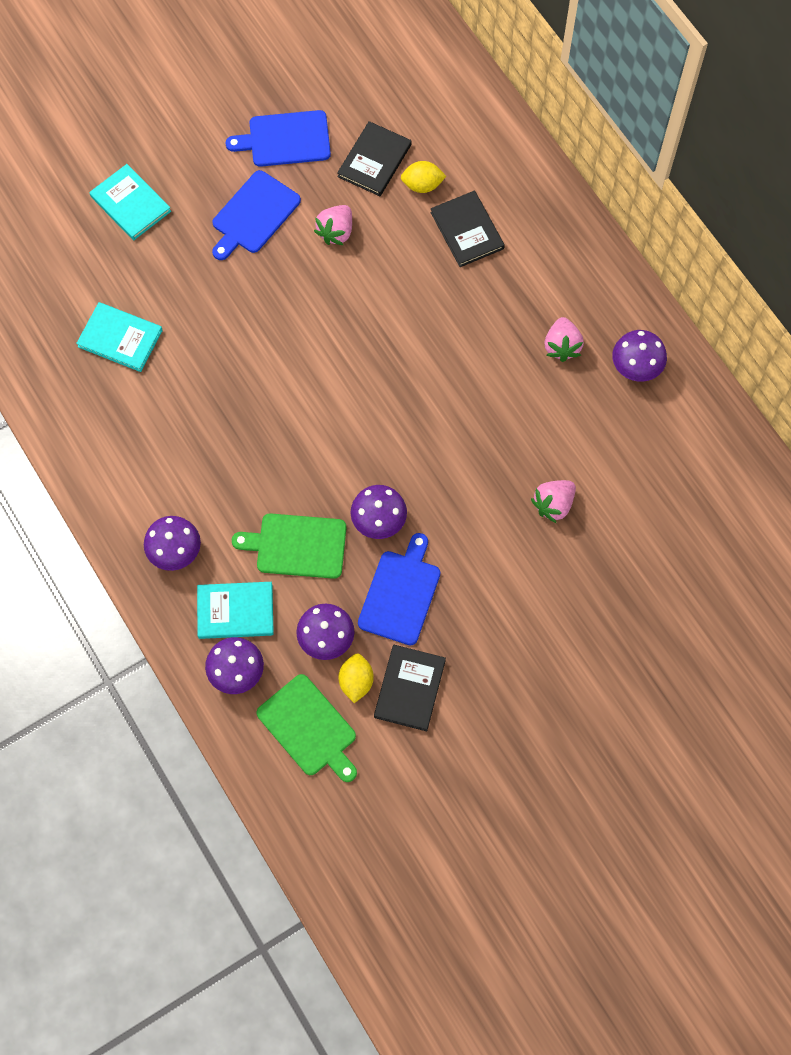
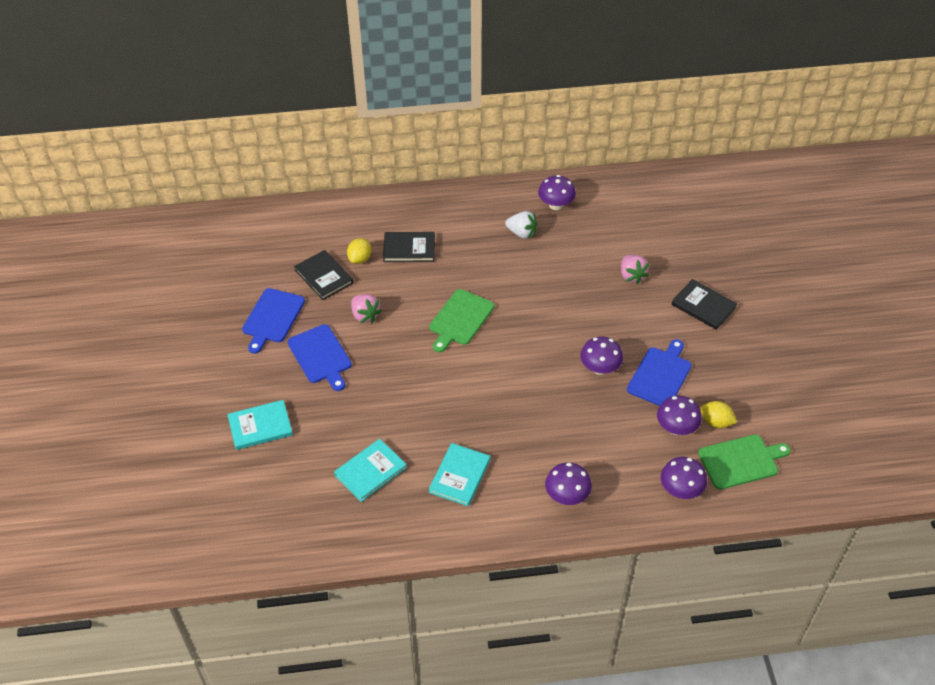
camera: 65 degrees left, 20 degrees down
turquoise book [197,582,274,639] -> turquoise book moved to [429,443,490,506]
green cutting board [232,513,346,579] -> green cutting board moved to [429,289,494,352]
blue cutting board [358,533,441,645] -> blue cutting board turned 75 degrees clockwise [627,339,692,406]
black book [374,645,446,731] -> black book moved to [671,279,737,330]
pink strawberry [544,317,584,362] -> white strawberry [505,211,538,239]

